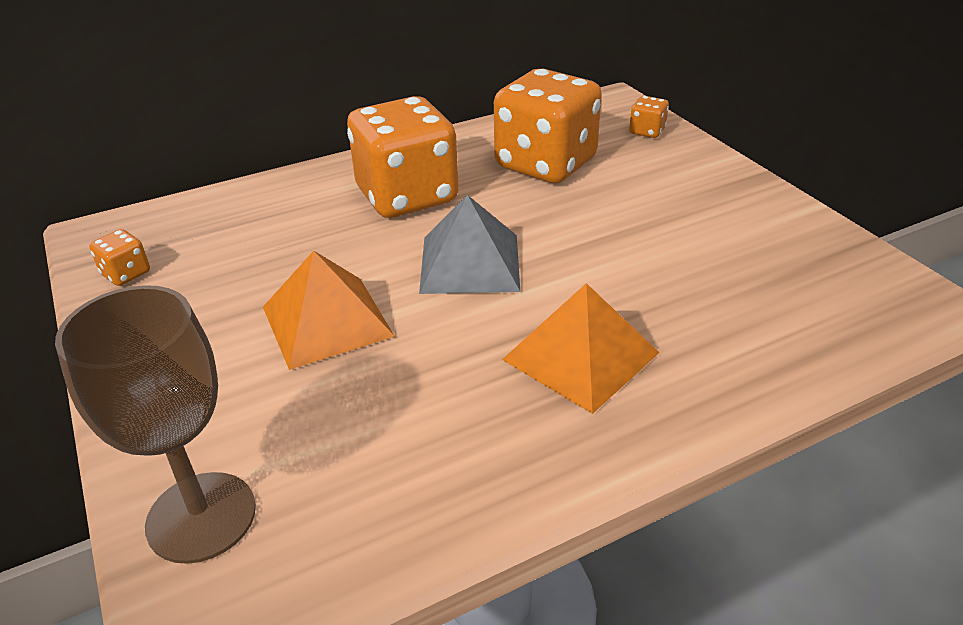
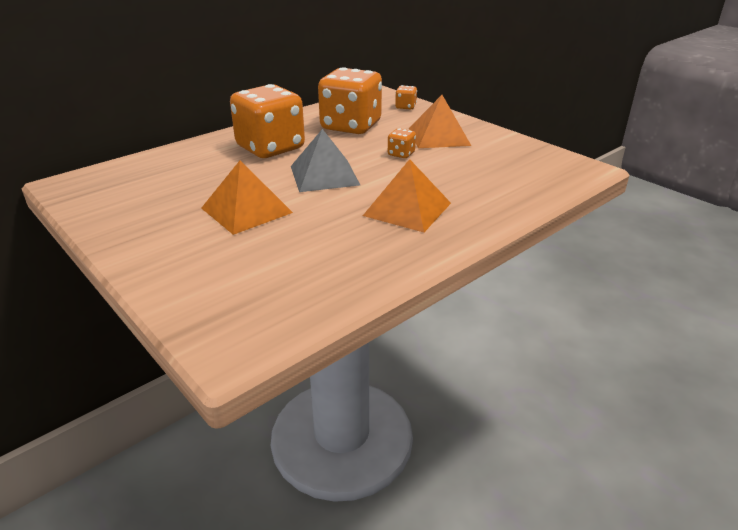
camera: 15 degrees left, 5 degrees down
brown goblet [55,285,256,564] -> none
orange dice [89,229,150,286] -> orange dice moved to [388,128,416,158]
none -> orange pyramid [409,95,471,148]

